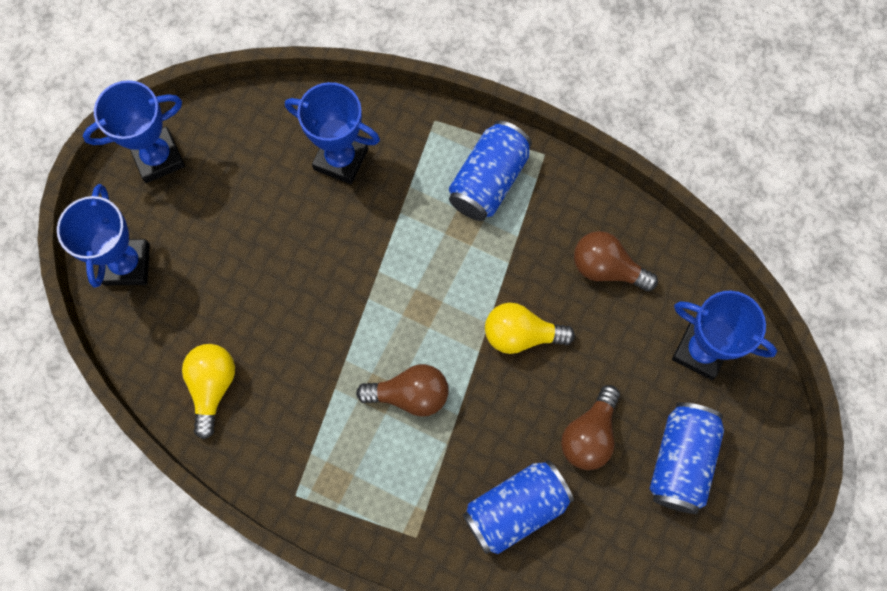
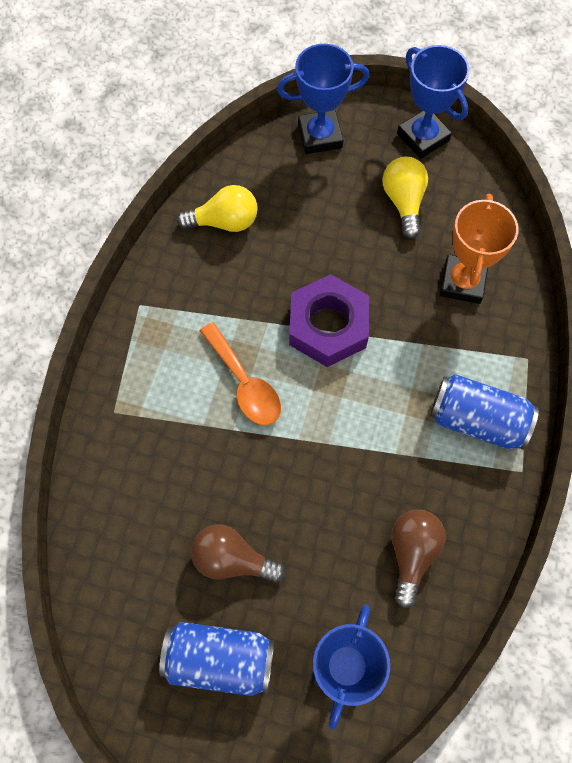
camera: 80 degrees right, 5 degrees down
blue trophy [285,82,380,184] -> orange trophy [440,194,518,304]
brown light bulb [356,364,449,417] -> orange spoon [200,322,281,425]
blue can [463,460,574,554] -> none
yellow light bulb [485,303,575,354] -> yellow light bulb moved to [382,157,428,239]
none -> purple nut [289,274,369,367]

